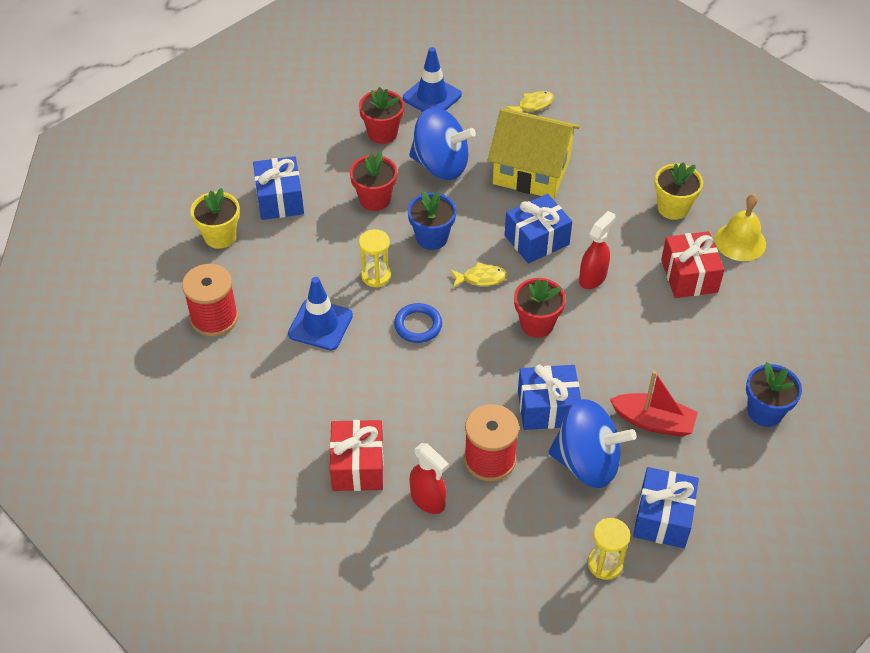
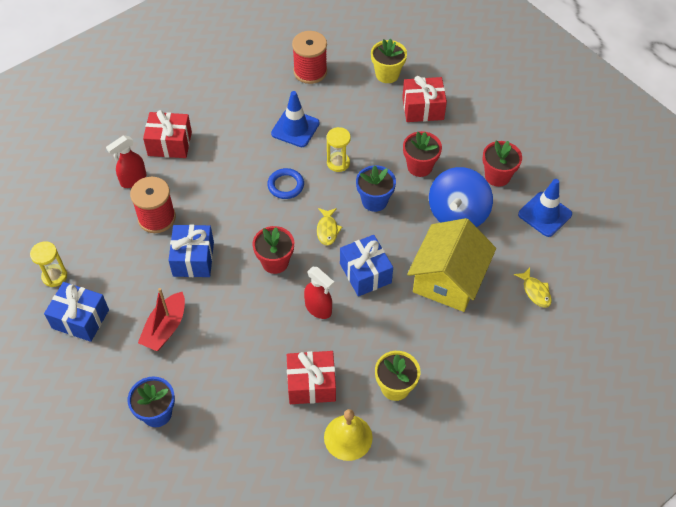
camera: 95 degrees right, 5 degrees up
blue gift [253,156,304,220] -> red gift [402,76,447,122]
blue spinning top [549,399,636,488] -> none

